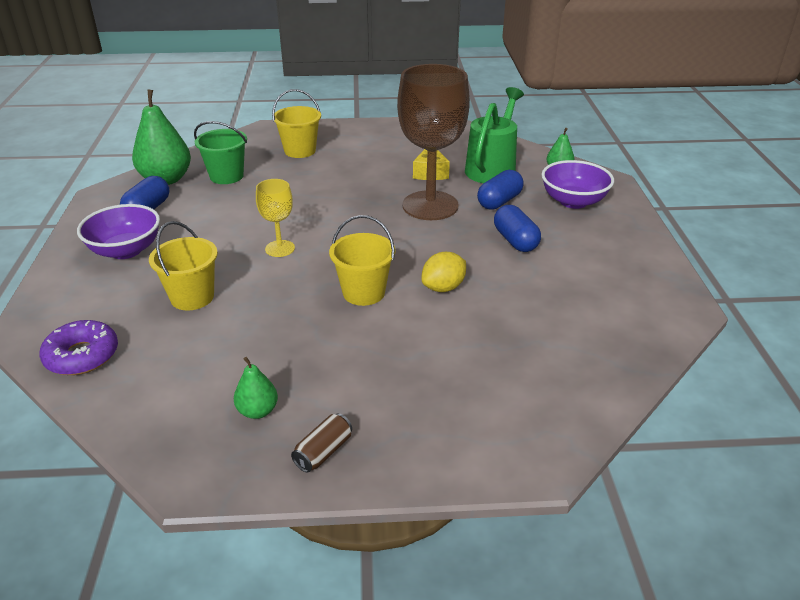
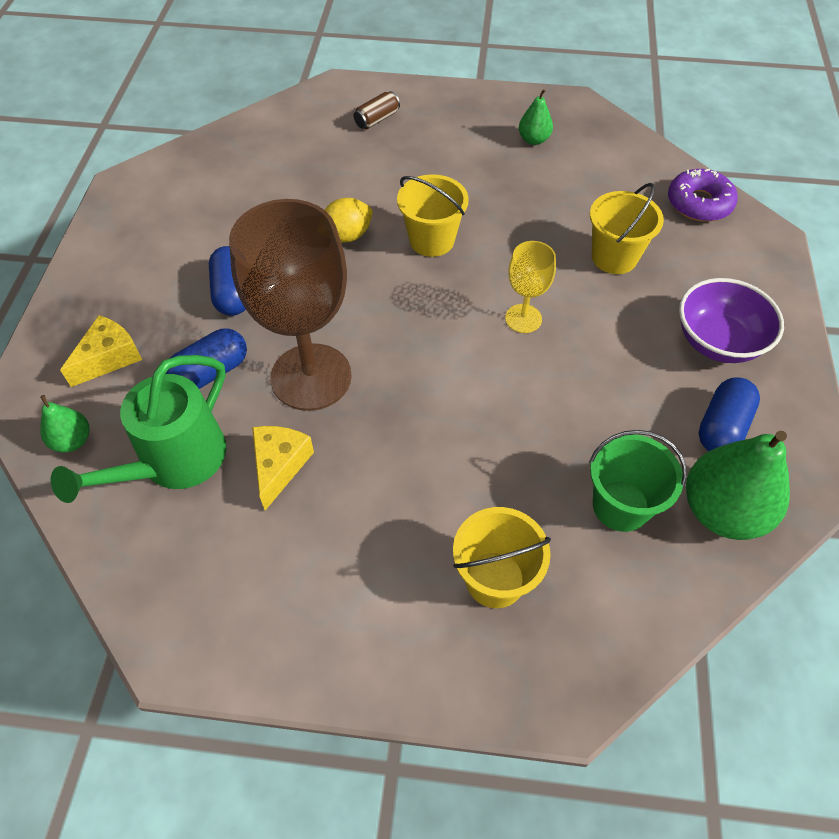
camera: 170 degrees left, 20 degrees up
brown can [291,413,352,473] -> brown can moved to [353,91,400,129]
purple bowl [541,160,614,209] -> yellow cheese [60,315,142,387]

